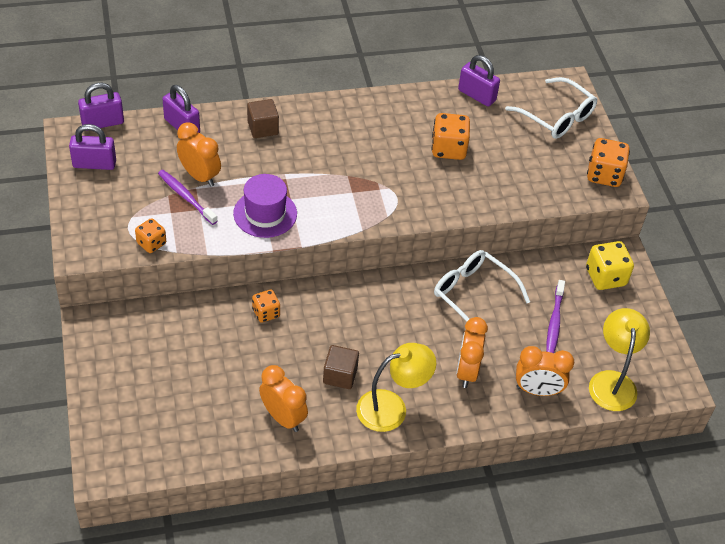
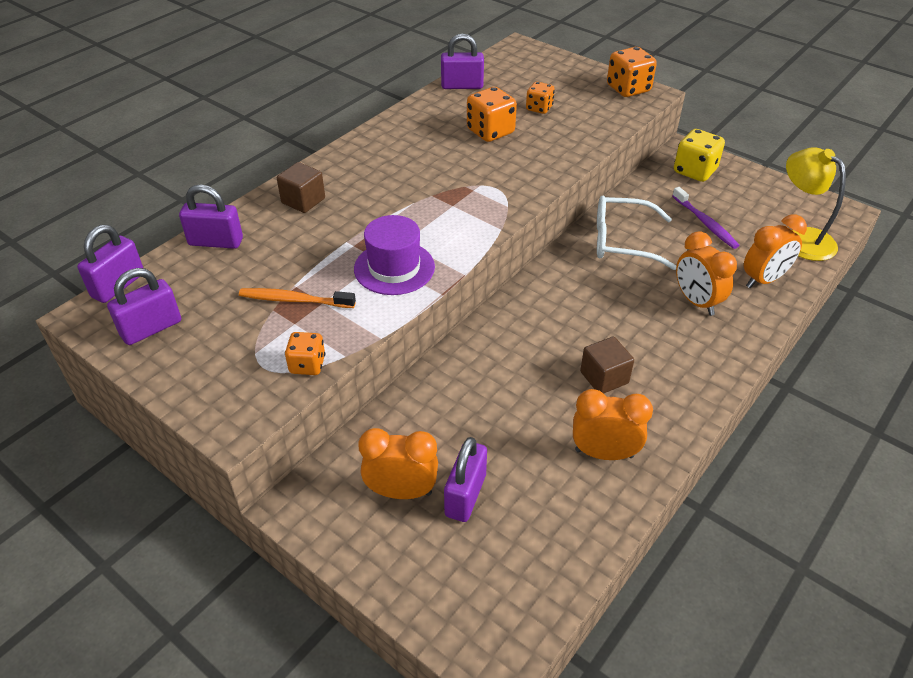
camera: 35 degrees left, 5 degrees down
purple toothbrush [158,170,217,225] -> orange toothbrush [239,288,356,308]
orange clock [177,122,221,187] -> orange clock moved to [358,428,438,499]
orange dice [252,290,280,323] -> orange dice moved to [526,82,555,114]
yellow lamp [356,343,436,432] -> none
white glasses [505,77,597,139] -> none
none -> purple padlock [444,437,487,522]

